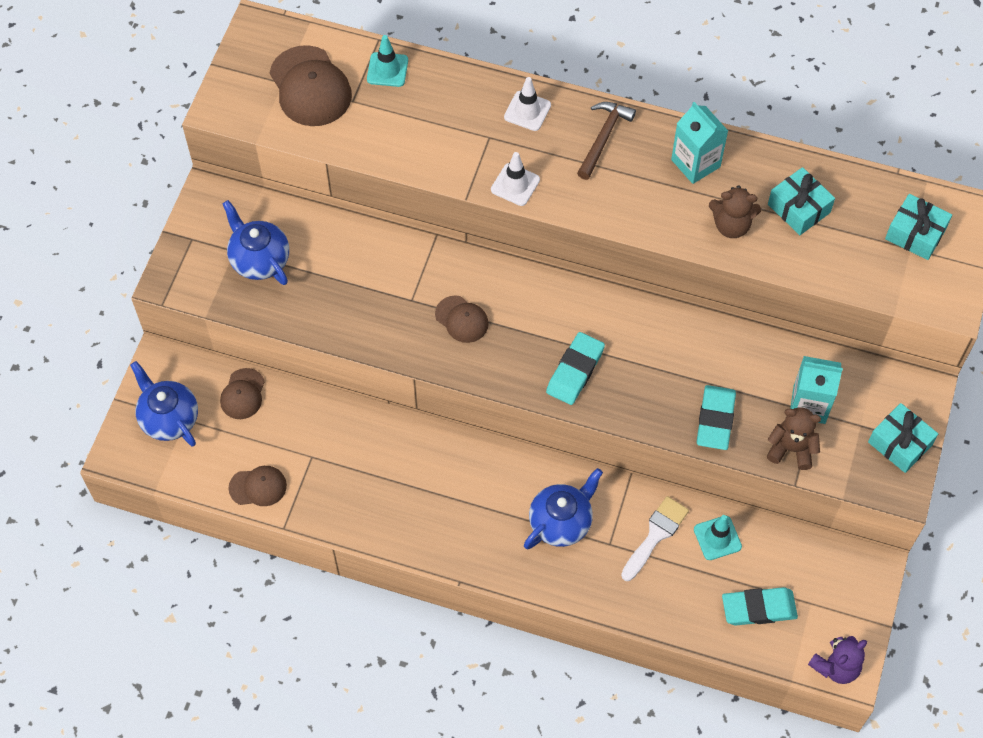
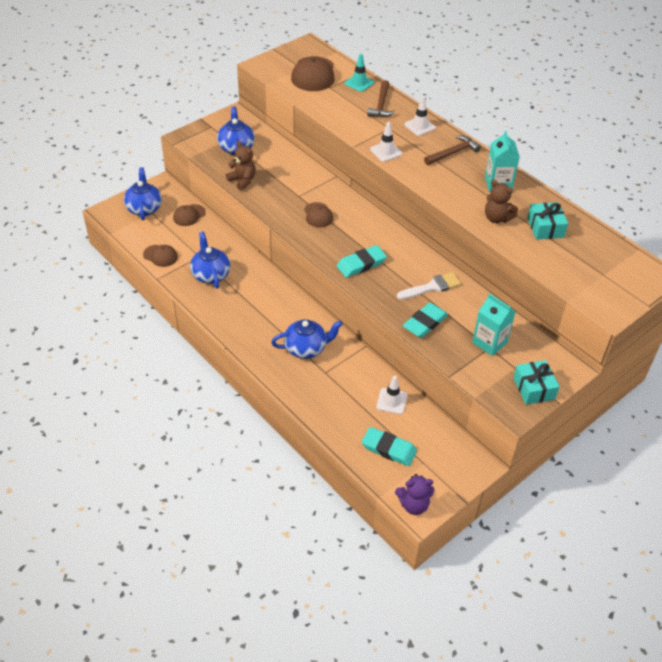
camera: 30 degrees right, 15 degrees down
white brush [621,496,689,581] -> white brush moved to [397,272,461,300]
turquoise traffic cone [694,515,742,560] -> white traffic cone [376,376,408,414]
brown teddy bear [767,407,821,470] -> brown teddy bear moved to [226,141,256,191]
turquoise gift [885,194,952,260] -> none
none -> blue teapot [190,232,230,289]
none -> brown hammer [367,80,395,117]

